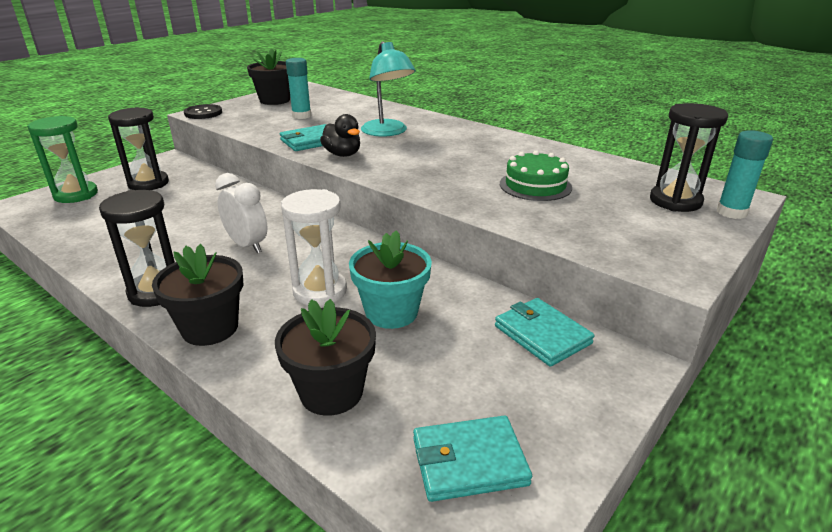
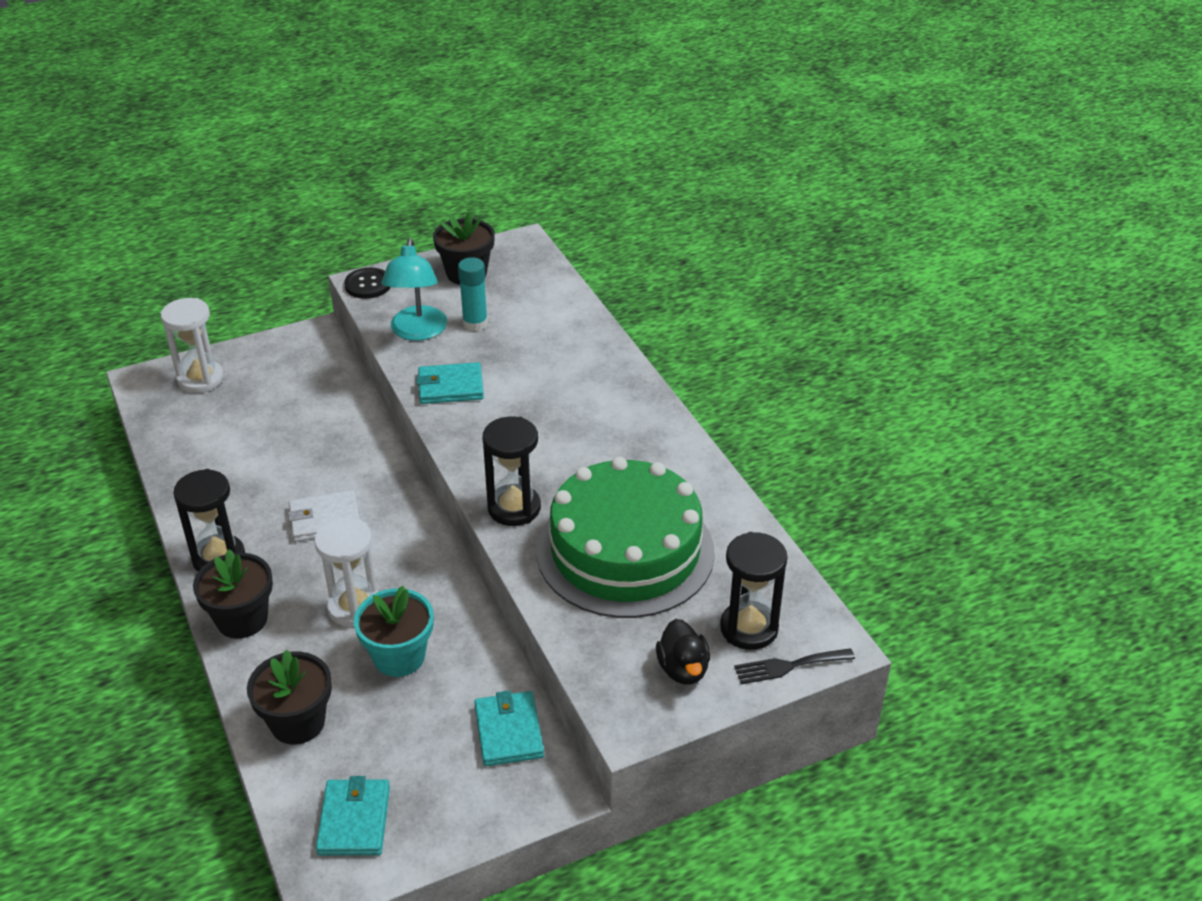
camera: 25 degrees right, 10 degrees up
green hourglass [27,116,98,203] -> white hourglass [161,298,224,393]
black hourglass [108,107,169,190] -> black hourglass moved to [482,416,541,526]
white clock [215,173,267,253] -> white wallet [288,490,360,542]
black duck [320,114,360,157] -> black duck moved to [656,619,710,684]
turquoise lamp [361,41,416,137] -> turquoise lamp moved to [381,238,447,341]
turquoise wallet [413,415,532,502] -> turquoise wallet turned 75 degrees clockwise [316,776,390,856]
green cake [500,150,572,201] -> green cake [537,457,715,618], size x2.11
turquoise glue stick [717,130,773,219] -> black fork [734,648,855,684]

